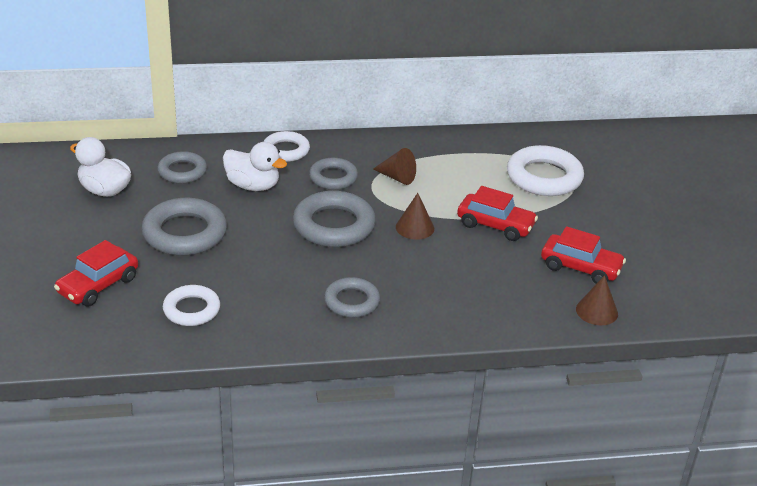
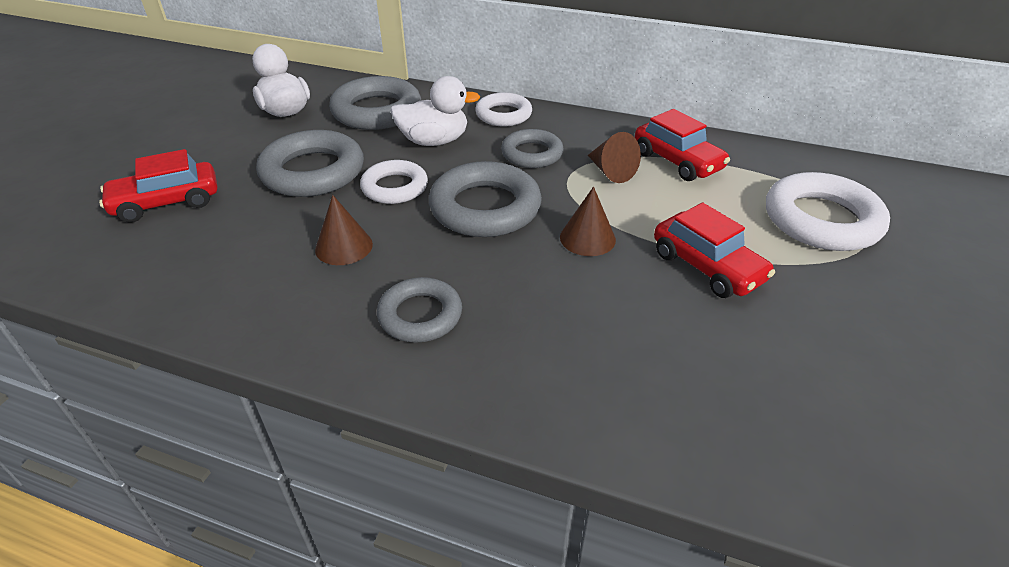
camera: 30 degrees right, 5 degrees up
grey ring [157,151,207,184] -> grey ring [329,76,421,130], size x1.60
white ring [163,285,220,326] -> white ring moved to [360,160,428,204]
white duck [223,142,287,191] -> white duck turned 60 degrees counterclockwise [390,76,480,146]
red car [541,226,626,284] -> red car moved to [635,109,730,181]
brown cone [576,275,618,325] -> brown cone moved to [315,195,373,265]

